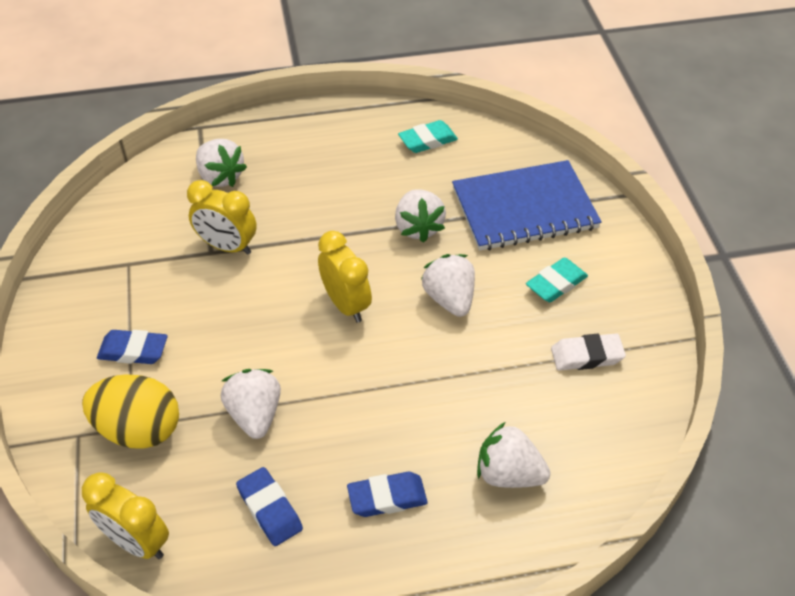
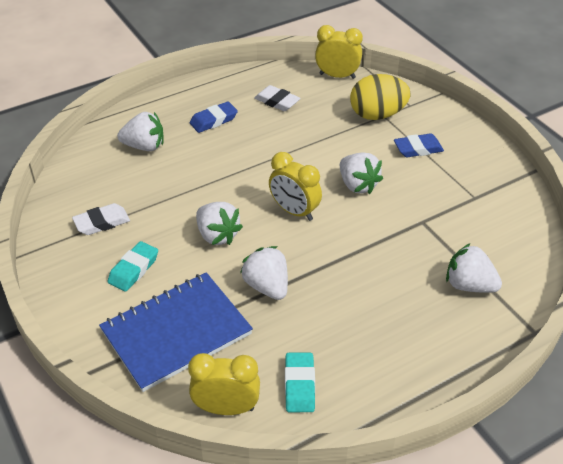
camera: 160 degrees right, 5 degrees down
yellow clock [187,180,257,255] -> yellow clock moved to [188,353,260,415]
white strawberry [221,369,281,439] -> white strawberry moved to [340,152,383,194]
blue eraser [236,467,303,546] -> white eraser [254,85,301,111]
turquoise eraser [398,120,458,153] -> turquoise eraser turned 45 degrees counterclockwise [285,353,315,412]

